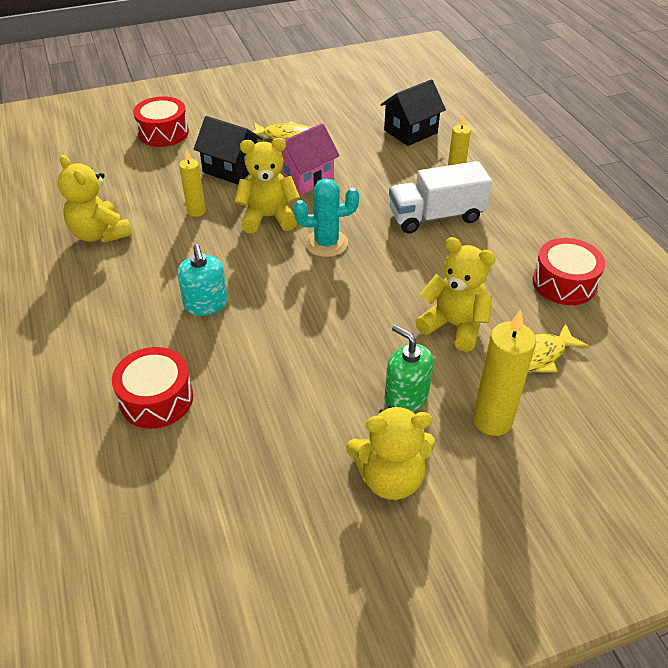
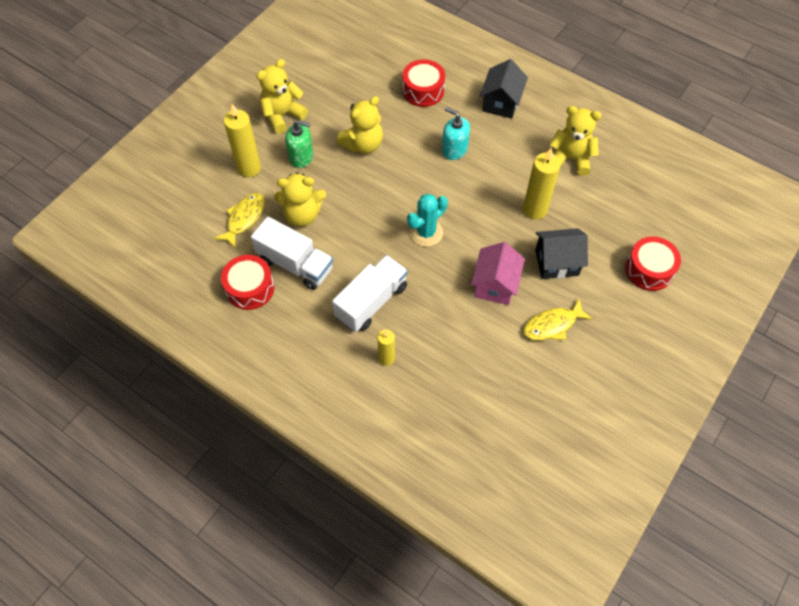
camera: 145 degrees right, 15 degrees up
yellow candle [179,149,206,217] -> yellow candle [523,148,560,220], size x1.66
yellow teddy bear [235,138,300,233] -> yellow teddy bear moved to [336,96,383,153]
black house [380,79,446,146] -> black house moved to [480,59,528,119]
none -> white truck [251,217,333,290]

